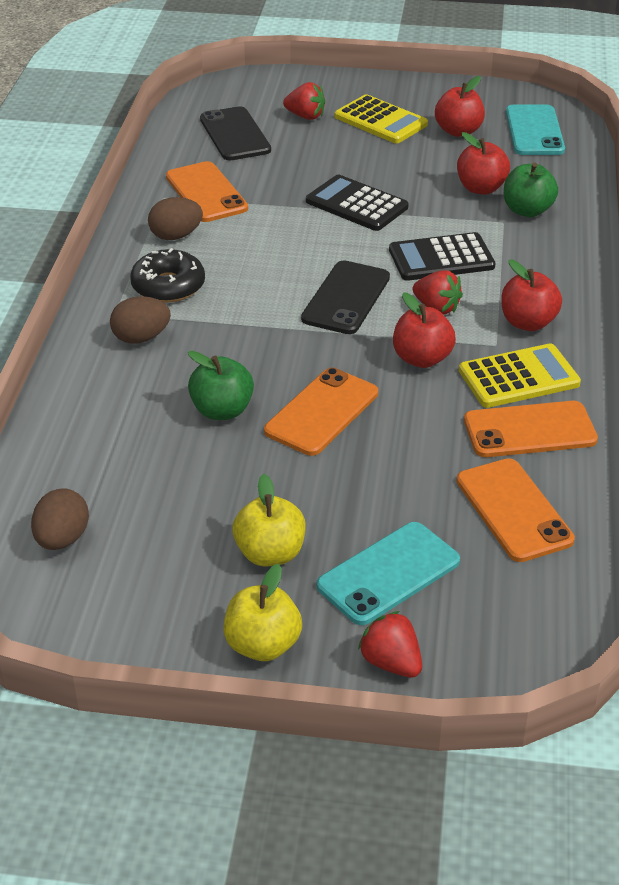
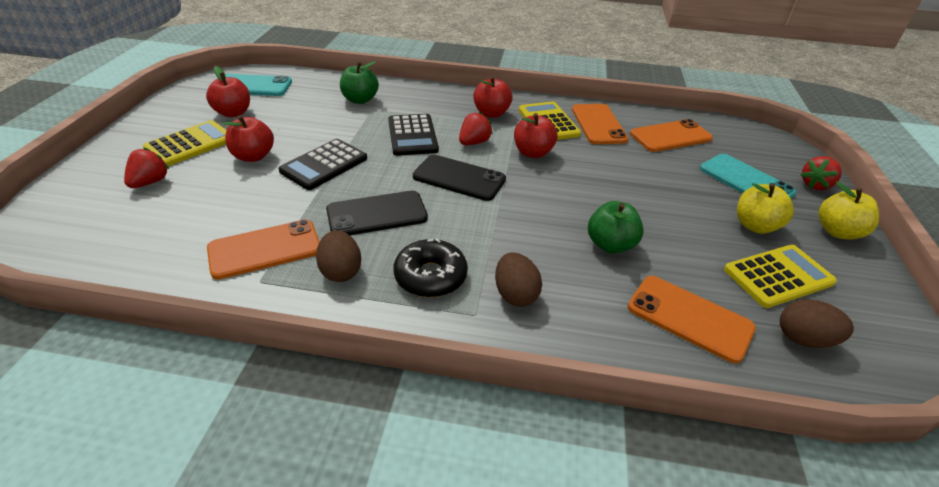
camera: 90 degrees left, 0 degrees up
black phone [200,106,271,161] -> black phone moved to [326,191,428,235]
orange phone [264,368,378,456] -> orange phone moved to [628,276,756,363]
red apple [457,132,510,195] -> red apple moved to [223,115,274,162]
none -> yellow calculator [724,245,837,308]

